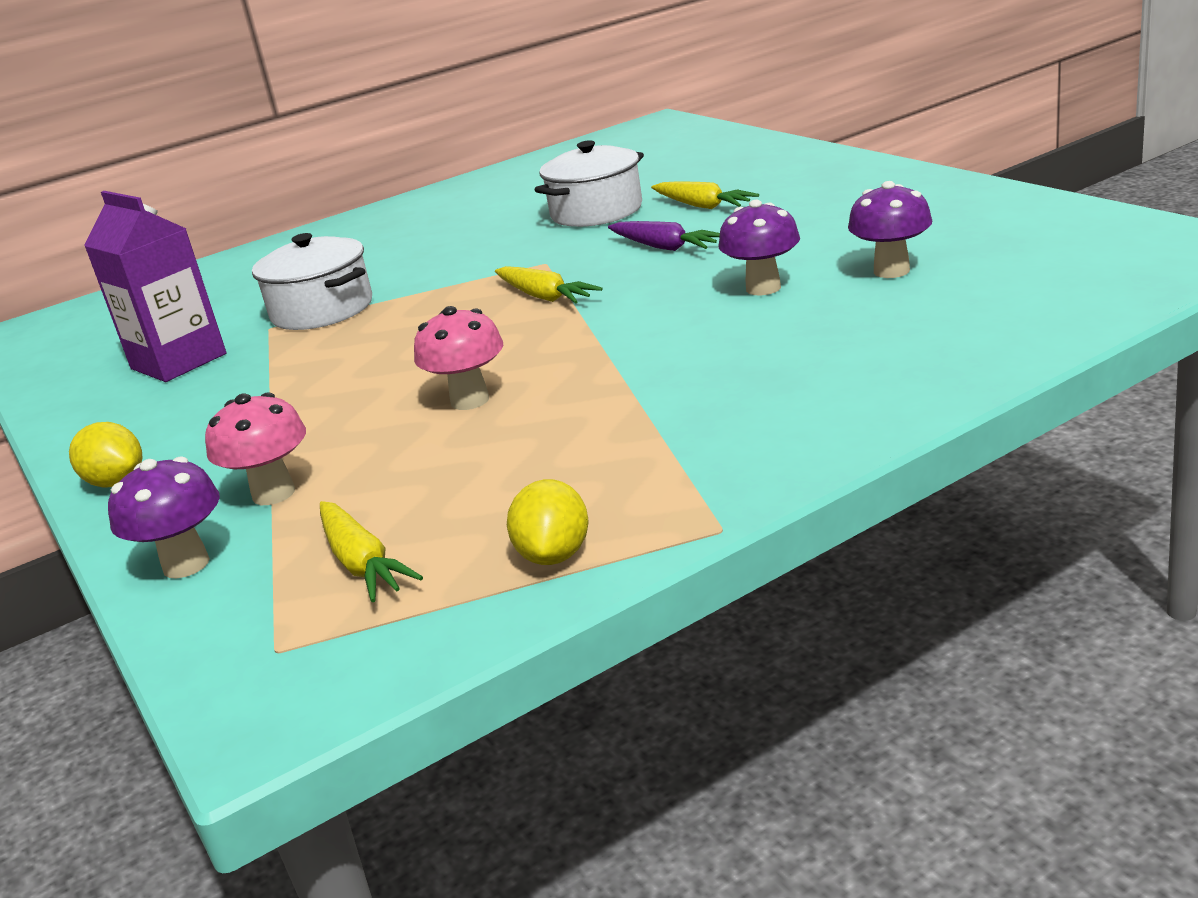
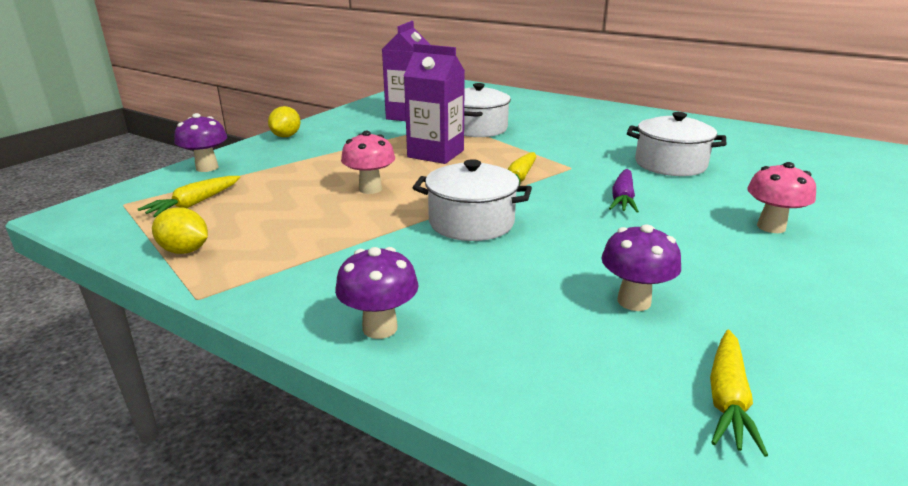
camera: 60 degrees right, 0 degrees up
pink mushroom [205,392,306,505] -> pink mushroom moved to [747,162,816,233]
yellow lemon [507,479,588,565] -> yellow lemon turned 45 degrees clockwise [152,207,208,254]
yellow carrot [651,181,759,209] -> yellow carrot moved to [710,330,768,457]
purple mushroom [719,200,800,295] -> purple mushroom moved to [335,247,418,339]
none -> purple carton [404,44,465,164]
none -> white pot [413,159,532,241]

